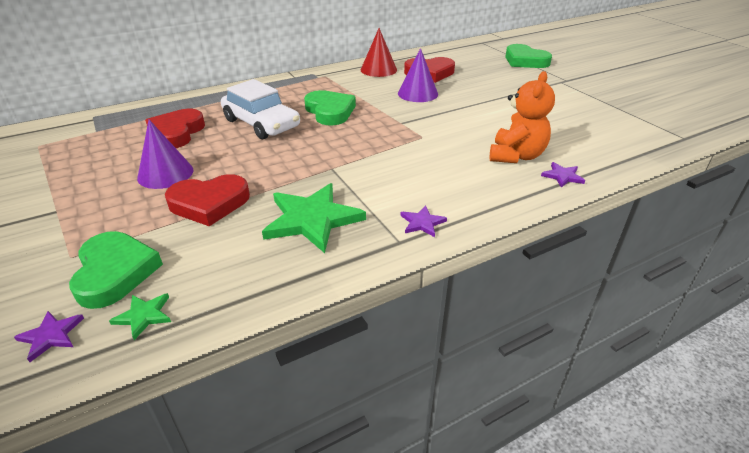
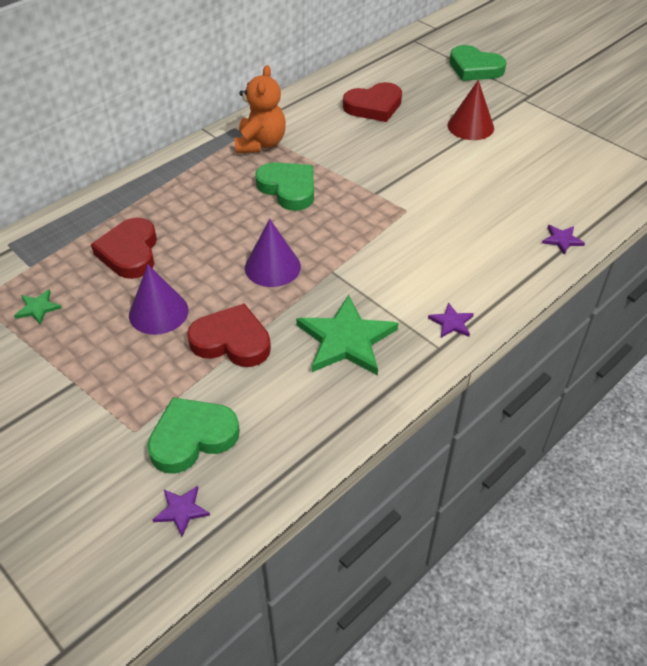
camera: 15 degrees left, 10 degrees up
green heart [69,231,163,309] -> green heart turned 90 degrees counterclockwise [147,397,240,474]
green star [109,293,171,340] -> green star moved to [14,289,62,325]
red heart [165,174,250,226] -> red heart turned 135 degrees counterclockwise [187,304,271,367]
white car [221,79,300,139] -> none
red cone [361,28,397,77] -> red cone moved to [448,80,494,140]
purple cone [398,48,438,102] -> purple cone moved to [245,219,301,287]
orange teddy bear [489,71,555,163] -> orange teddy bear moved to [235,65,286,153]

